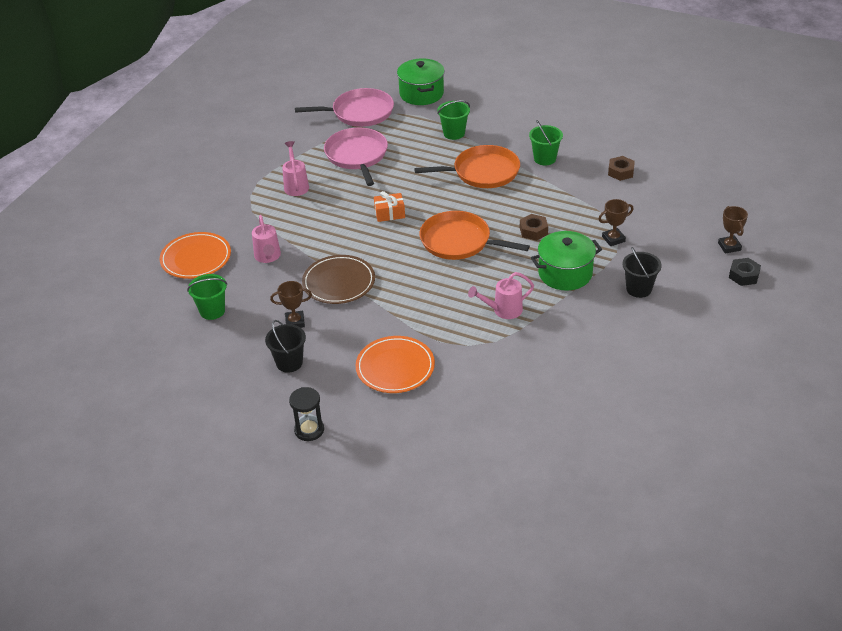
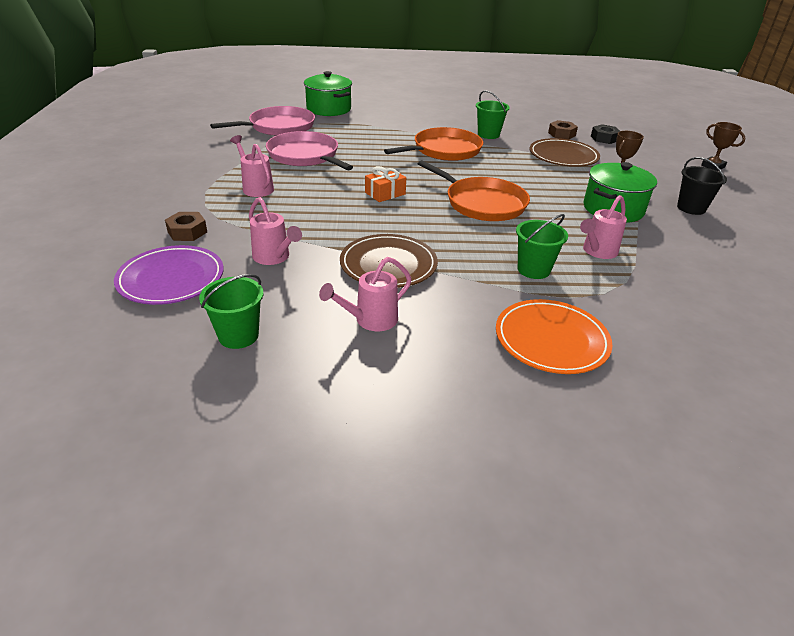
camera: 30 degrees left, 5 degrees down
orange plate [160,232,231,279] -> purple plate [114,245,224,305]
black bucket [265,320,306,373] -> none
brown trophy [270,281,312,328] -> pink watering can [319,257,412,331]
black hourglass [289,387,324,441] -> none
orange pan [419,211,530,260] -> orange pan turned 135 degrees counterclockwise [418,160,530,221]
green bucket [437,101,470,140] -> green bucket moved to [516,214,568,279]
brown nut [520,214,548,241] -> brown nut moved to [165,212,207,241]
black nut [729,258,761,286] -> black nut moved to [591,124,620,144]
none -> brown plate [530,138,600,167]

